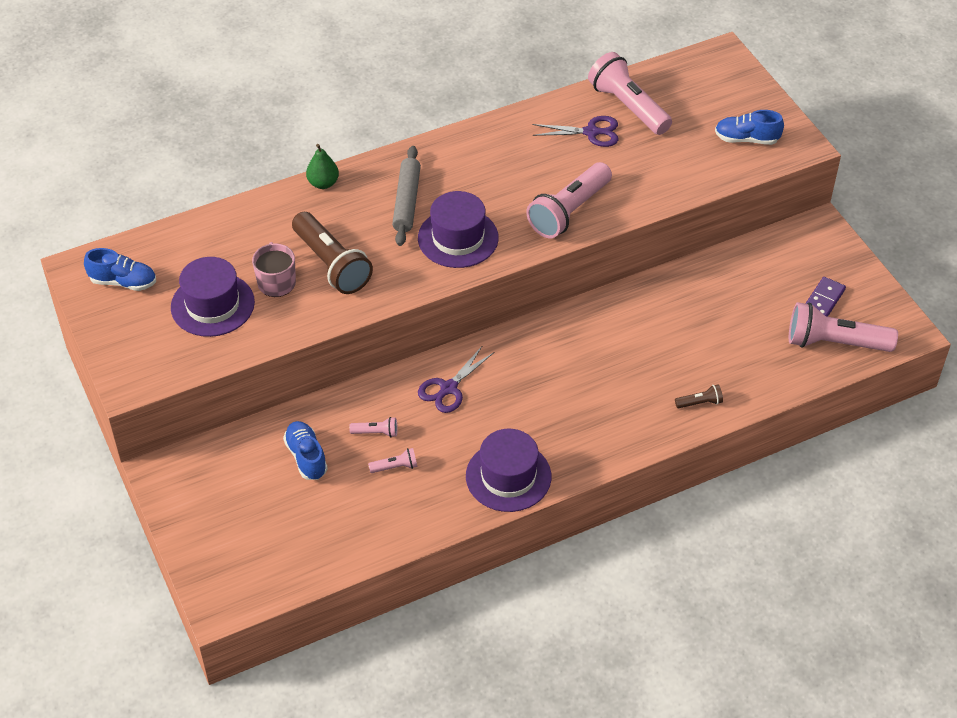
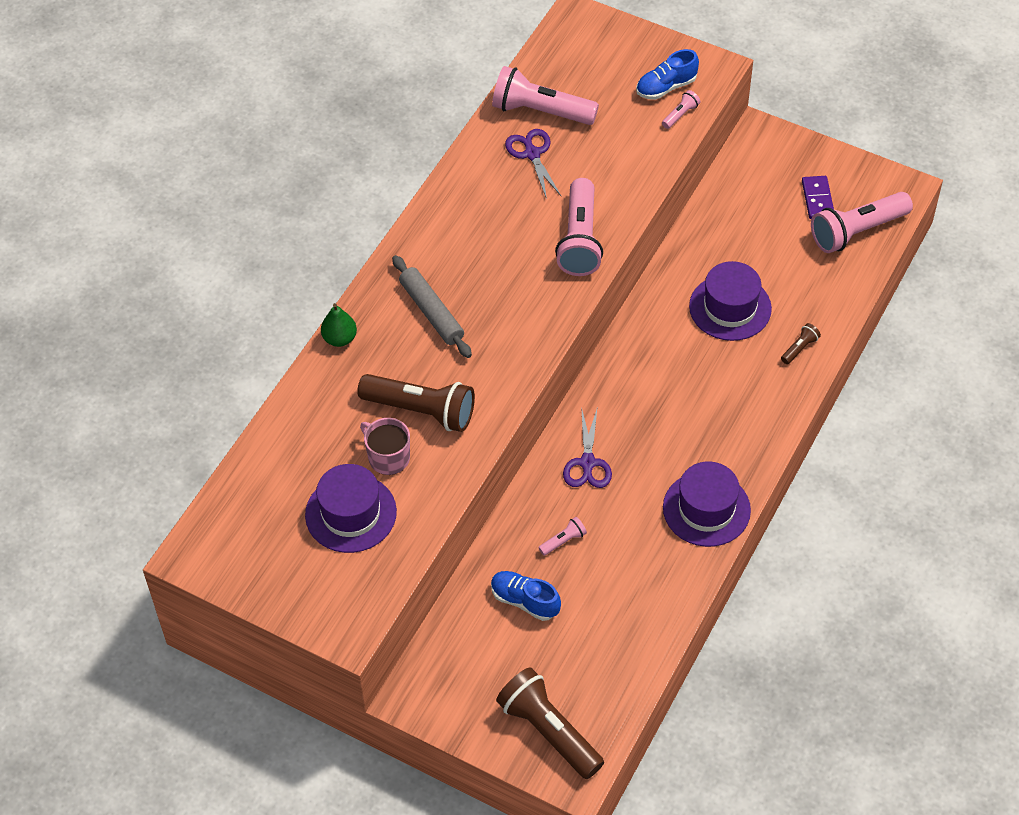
camera: 35 degrees left, 5 degrees up
blue shoe [84,248,156,291] -> none
pink flashlight [368,448,418,473] -> pink flashlight moved to [662,90,700,129]
purple hat [418,191,499,268] -> purple hat moved to [689,261,772,341]
purple scissors [532,116,619,147] -> purple scissors turned 75 degrees counterclockwise [505,129,561,199]
none -> brown flashlight [496,667,604,779]

